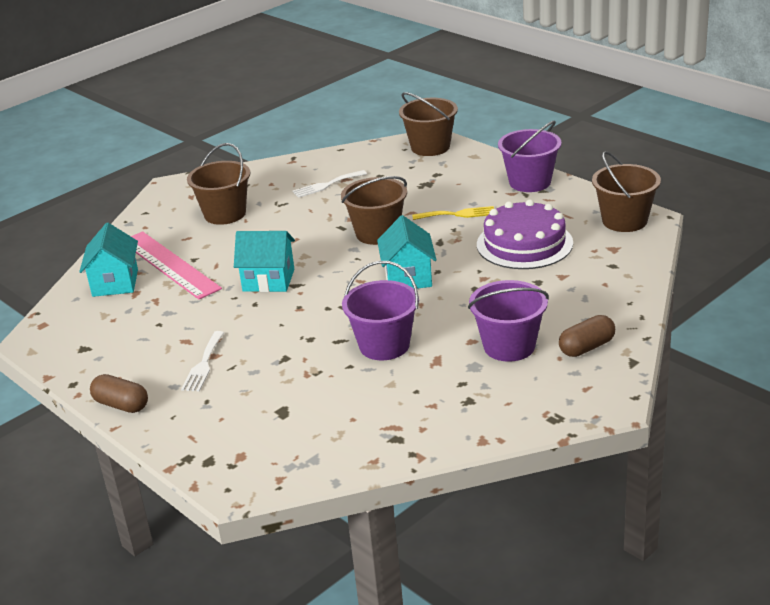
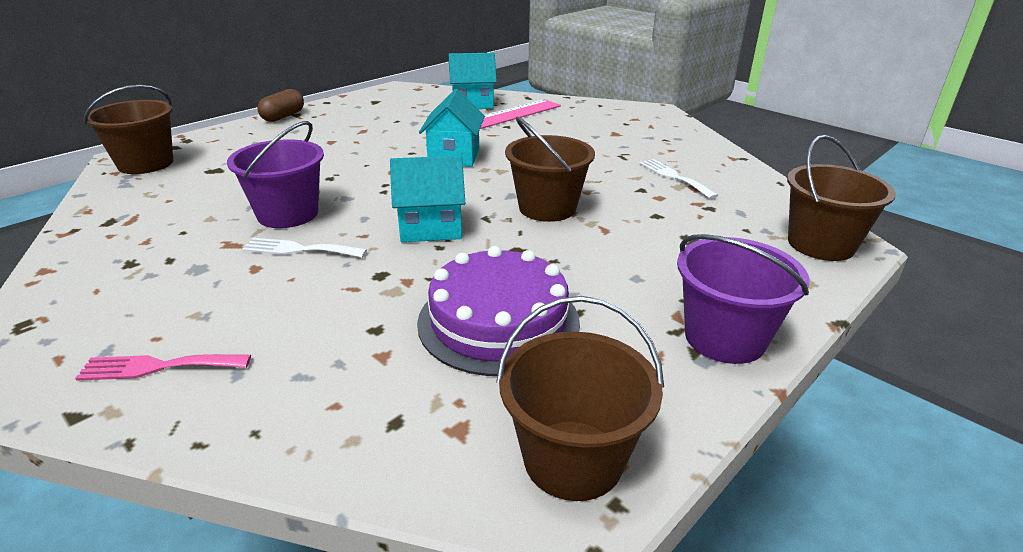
camera: 85 degrees right, 0 degrees up
white fork [181,331,224,391] -> white fork moved to [242,238,367,258]
brown bucket [187,143,250,225] -> brown bucket moved to [84,85,173,174]
yellow fork [412,206,494,220] -> none
purple bucket [468,280,549,362] -> none
brown capsule [559,315,615,357] -> pink fork [75,354,251,381]

